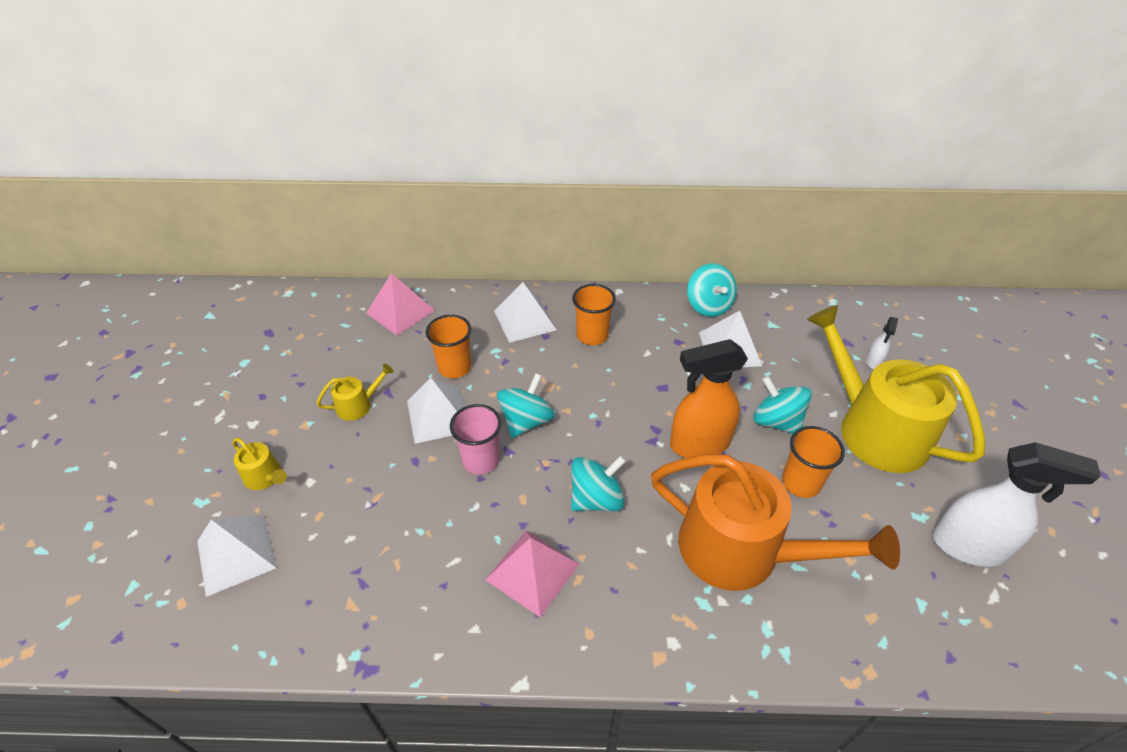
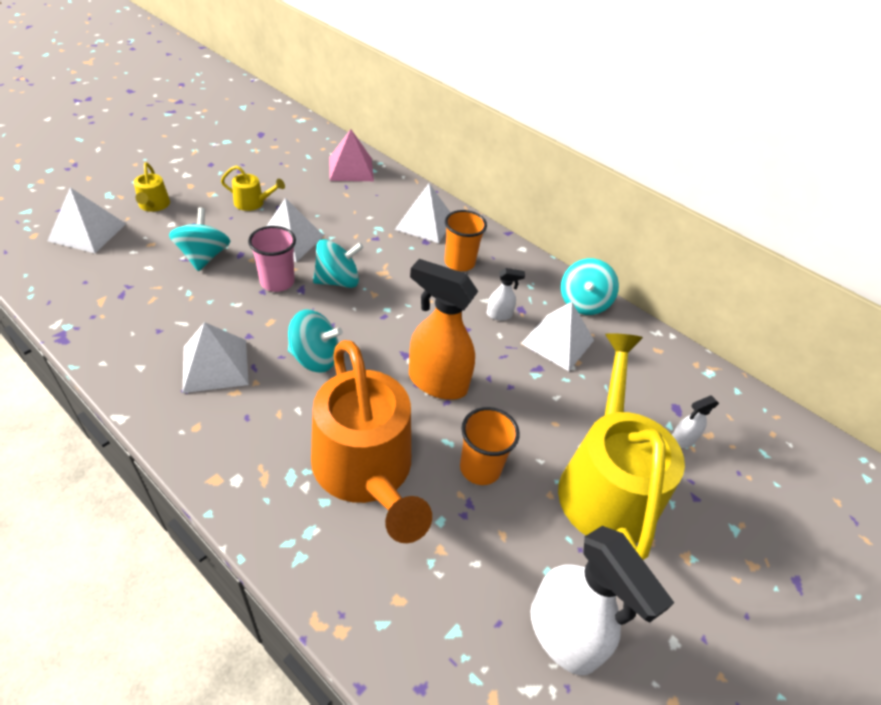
camera: 35 degrees right, 0 degrees up
orange cup [426,315,471,378] -> none
pink pyramid [486,531,579,617] -> white pyramid [183,322,249,393]
turquoise spinning top [753,376,812,434] -> turquoise spinning top moved to [169,207,230,271]
none -> white spray bottle [487,268,525,320]

